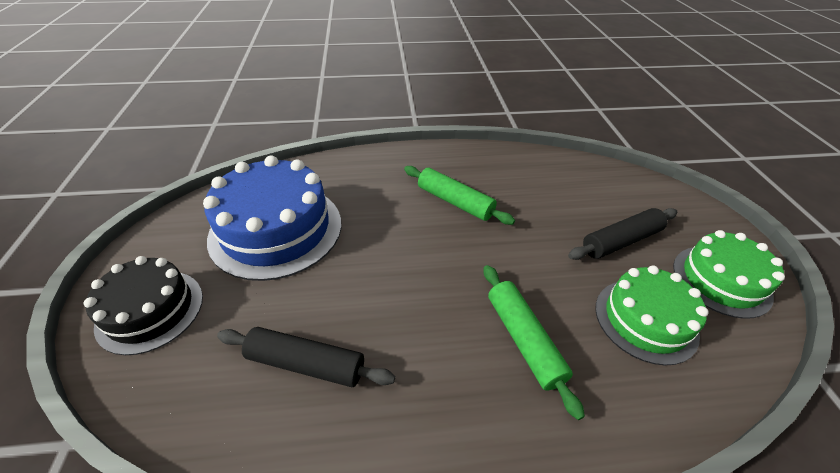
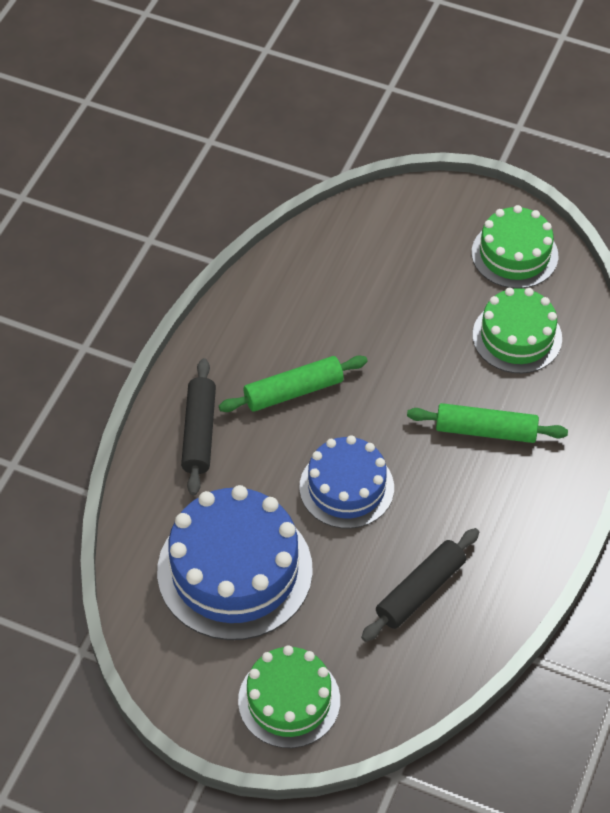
camera: 60 degrees left, 10 degrees up
black cake [84,256,203,355] -> green cake [238,645,340,748]
black rolling pin [568,208,677,260] -> black rolling pin moved to [181,358,216,496]
none -> blue cake [299,435,394,529]

